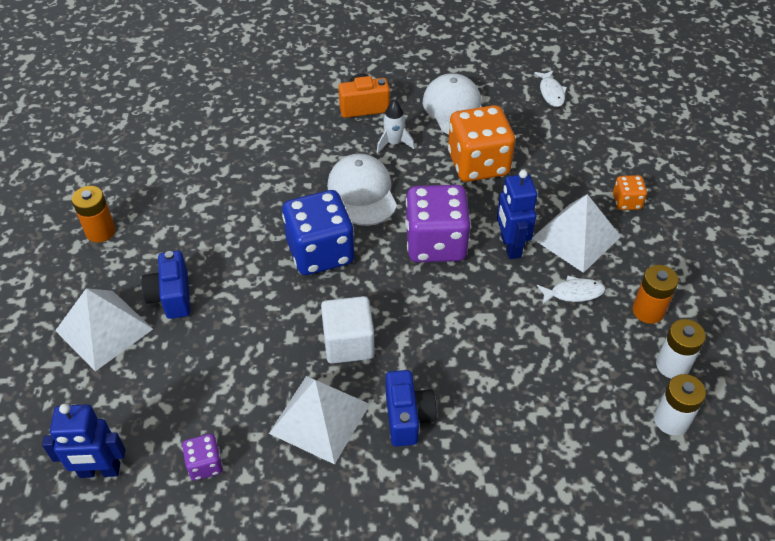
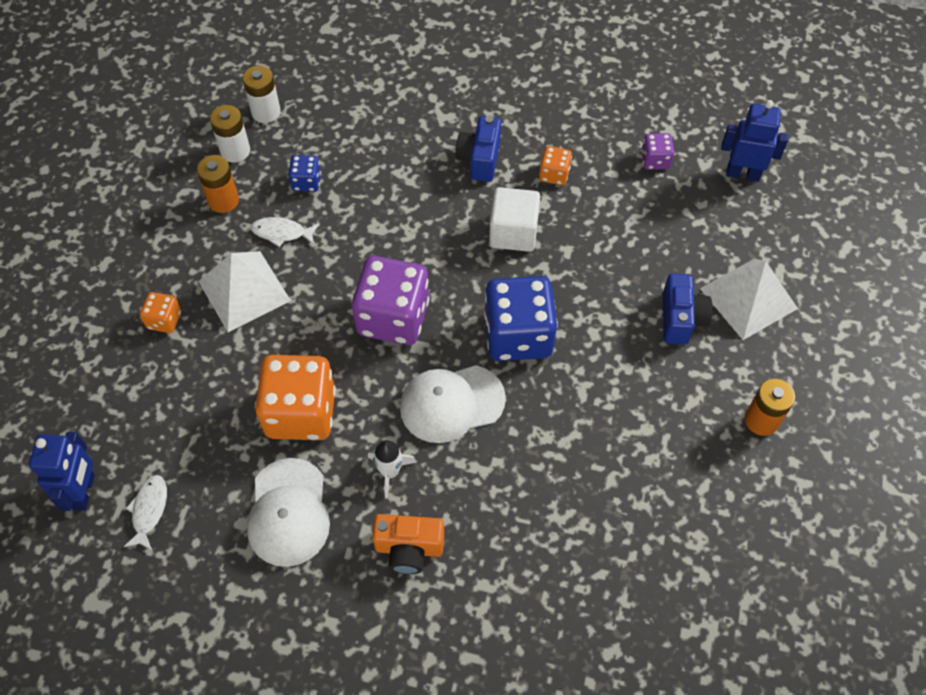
camera: 165 degrees left, 10 degrees up
white pyramid [269,376,370,465] -> orange dice [539,146,572,185]
white cap [327,154,397,226] -> white cap turned 75 degrees clockwise [400,365,506,443]
blue robot [497,170,537,259] -> blue robot moved to [29,432,95,511]
none -> blue dice [288,155,321,192]

